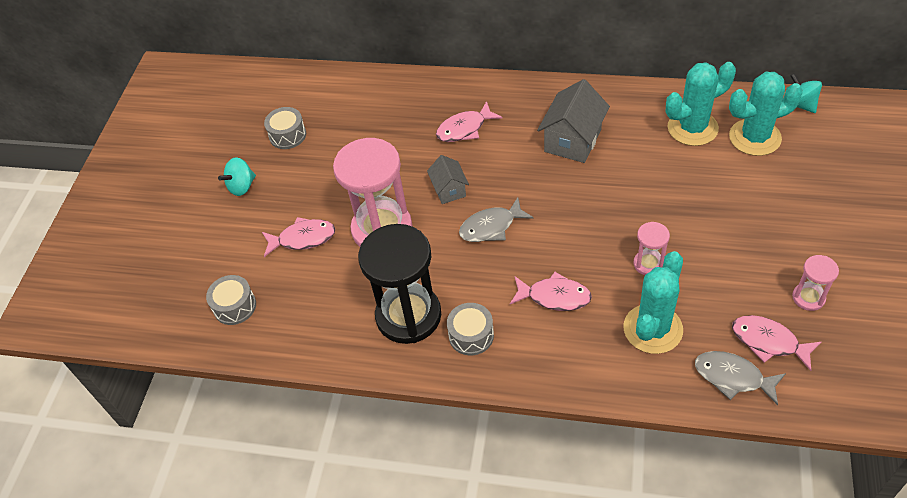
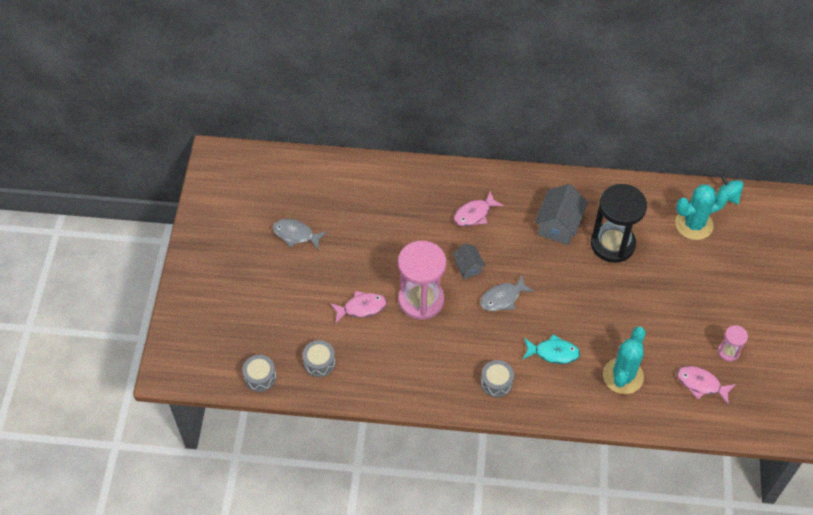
camera: 10 degrees left, 5 degrees up
turquoise spinning top [218,157,256,196] -> none
grey drum [264,107,306,149] -> grey drum moved to [242,355,276,392]
black hourglass [358,224,441,344] -> black hourglass moved to [591,184,647,263]
pink fish [510,272,592,311] -> turquoise fish [522,334,580,364]
pink hourglass [633,222,670,275] -> none
turquoise cactus [666,62,736,146] -> none
grey fish [695,351,786,405] -> grey fish moved to [273,219,327,250]

